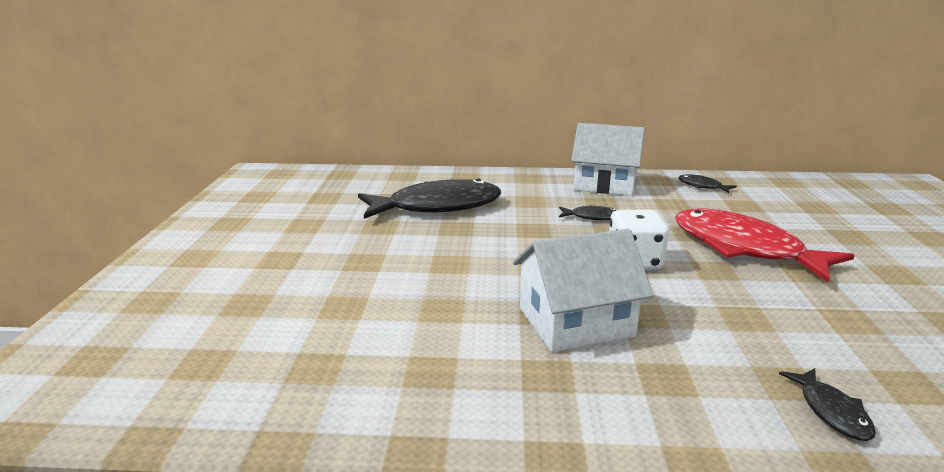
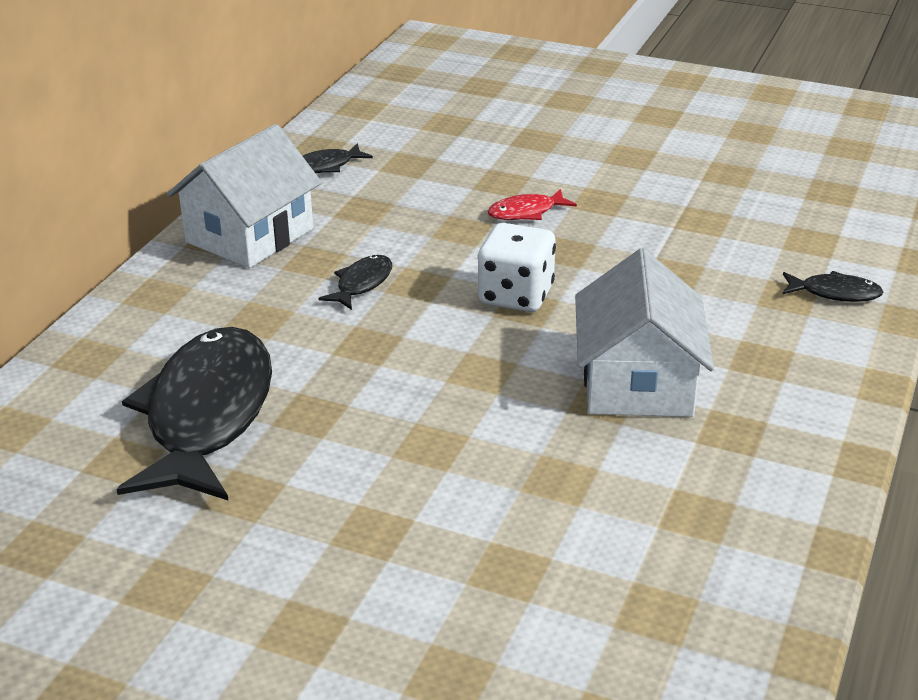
camera: 70 degrees left, 10 degrees up
red fish [675,208,855,282] -> red fish [488,189,577,220], size x0.42

